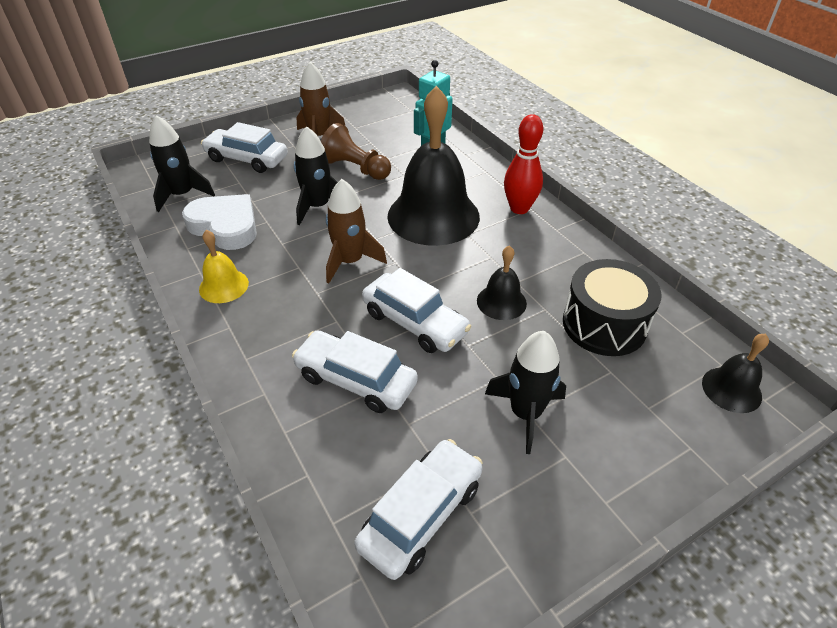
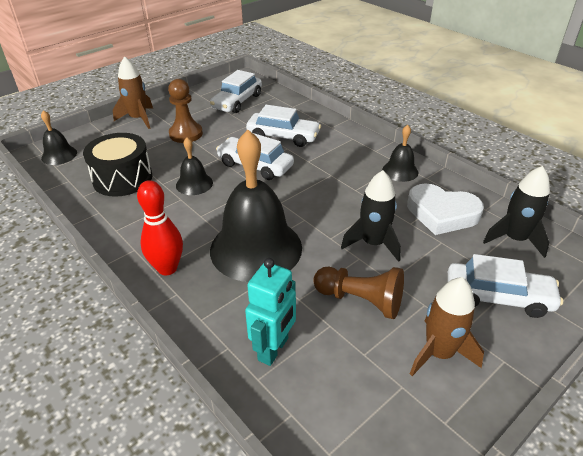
camera: 170 degrees right, 5 degrees down
yellow bell [199,230,249,303] -> black bell [382,125,419,182]
brown rocket [326,179,387,283] -> brown rocket moved to [113,56,153,129]
black rocket [485,331,566,454] -> brown pawn [168,79,203,143]

